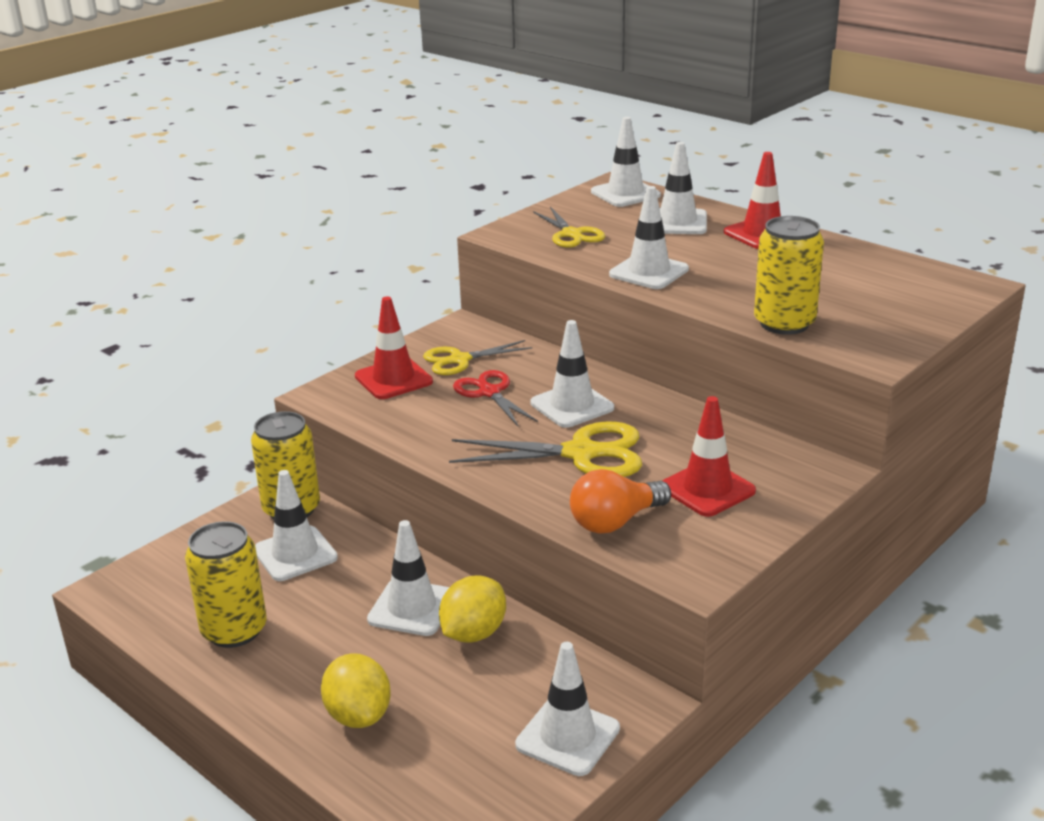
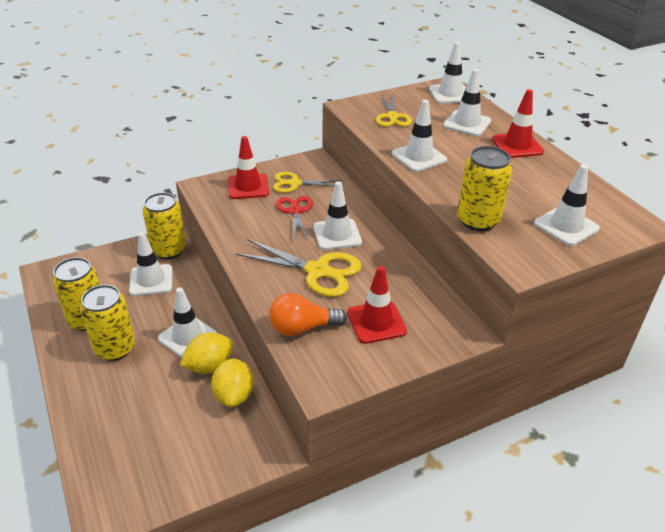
camera: 20 degrees right, 10 degrees up
yellow lemon [321,653,391,728] -> yellow lemon moved to [211,359,254,407]
white traffic cone [515,642,620,776] -> white traffic cone moved to [534,164,600,246]
none -> yellow can [80,285,135,361]

